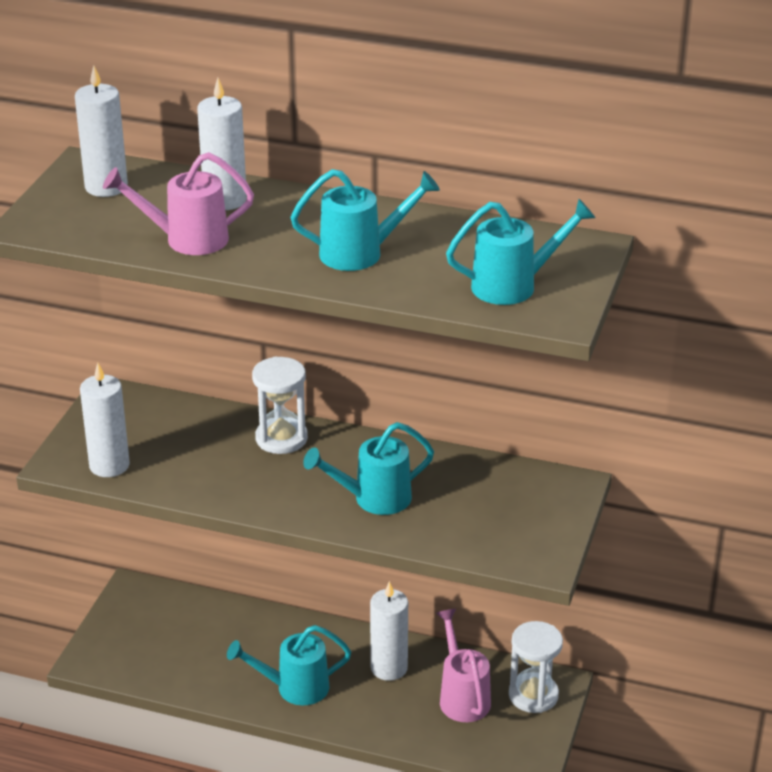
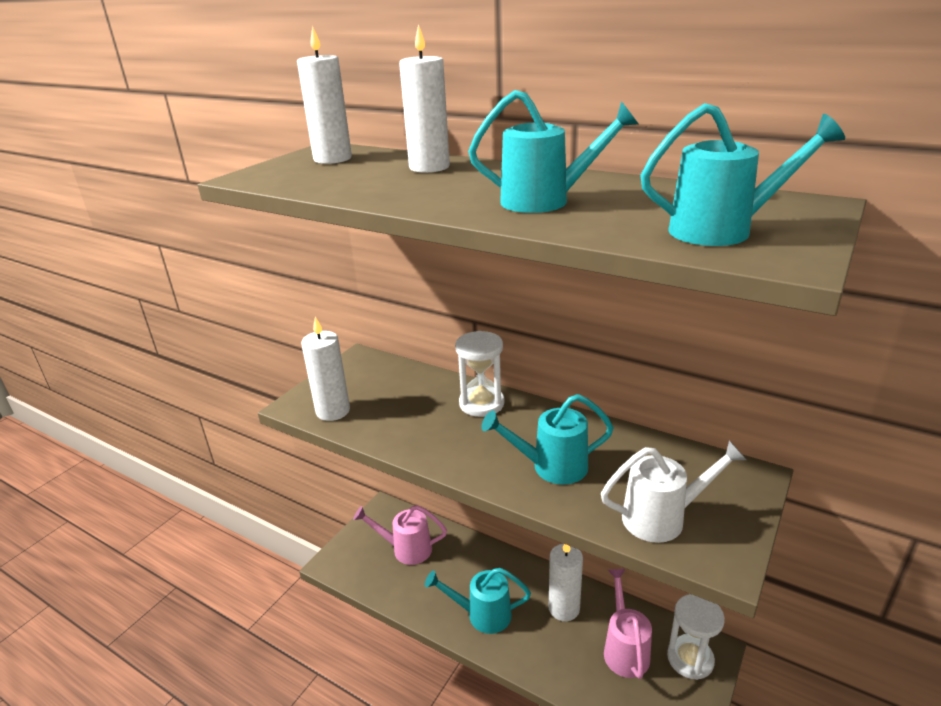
camera: 15 degrees right, 5 degrees down
pink watering can [103,152,254,255] -> pink watering can moved to [353,505,447,565]
none -> white watering can [601,440,747,543]

